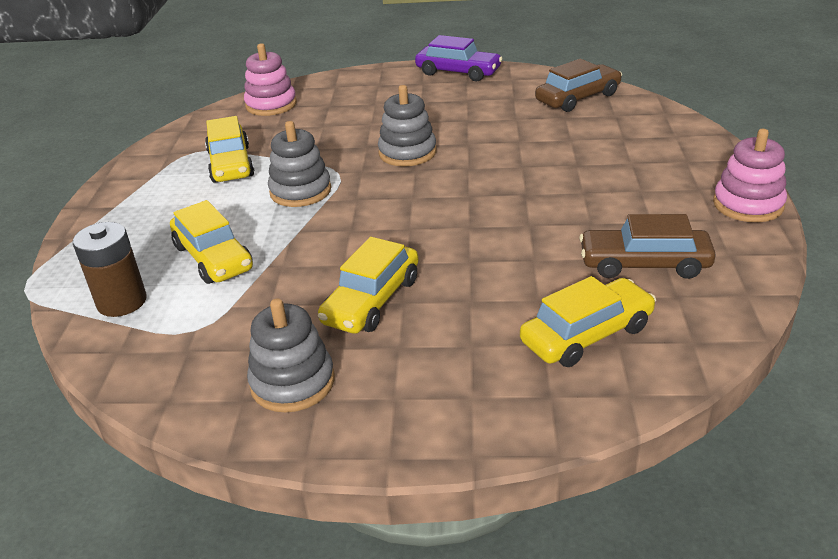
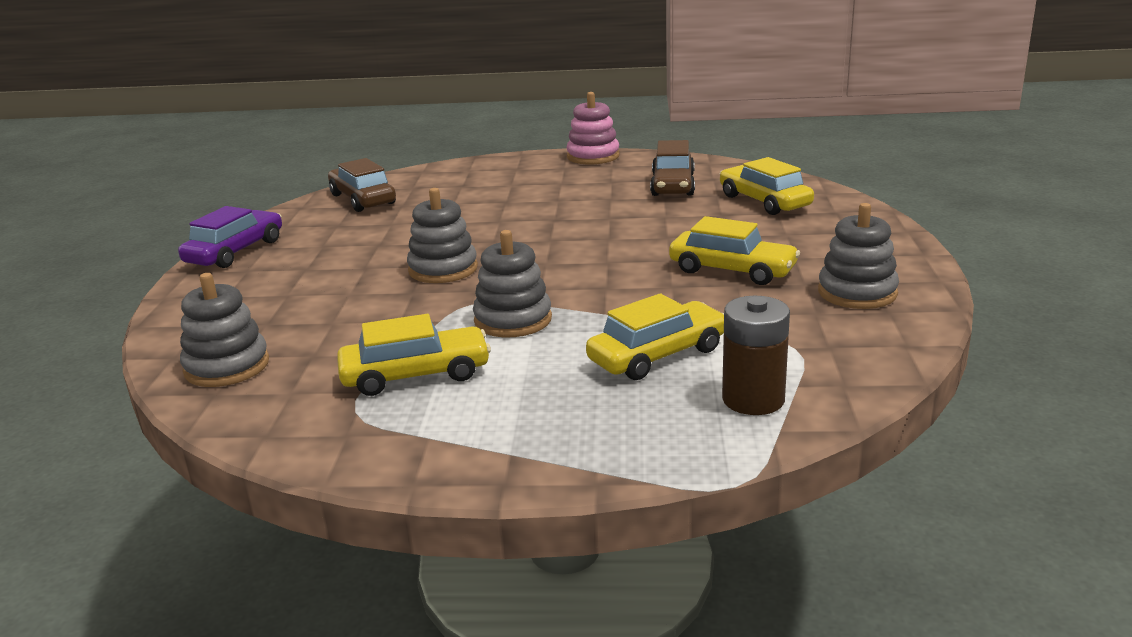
camera: 90 degrees left, 10 degrees down
pink stacking toy [244,43,297,116] -> grey stacking toy [180,273,269,387]

